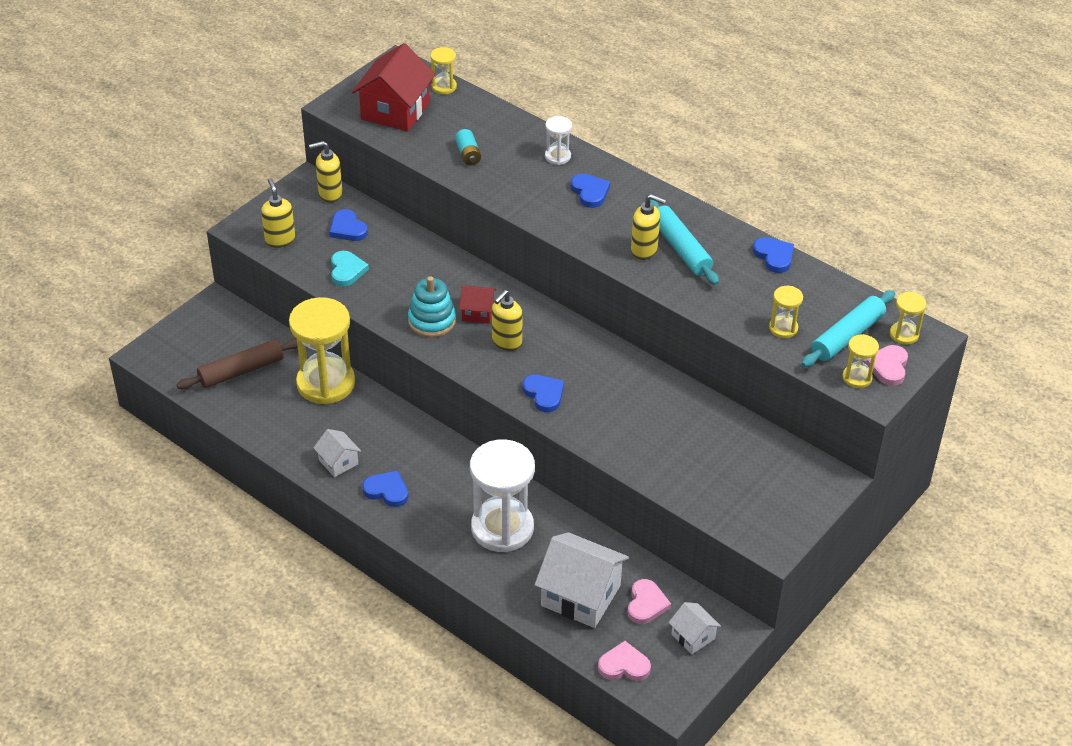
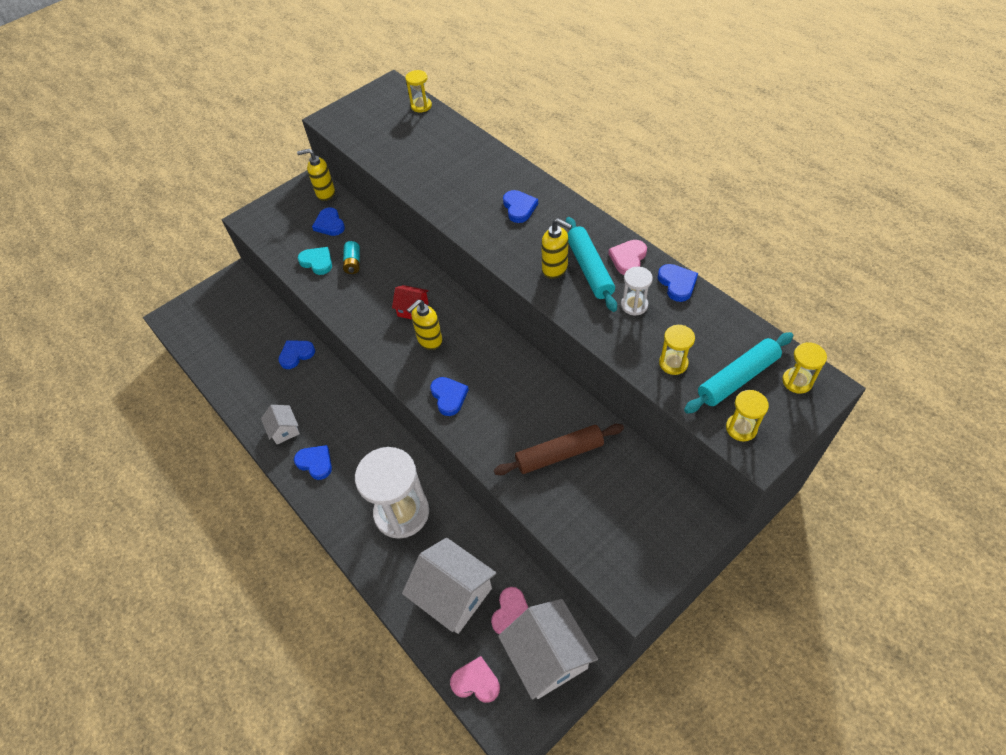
camera: 15 degrees right, 10 degrees up
brown rolling pin [177,338,298,390] -> brown rolling pin moved to [494,424,624,475]
yellow soap dispenser [261,178,295,248] -> none
yellow hourglass [289,297,355,404] -> blue heart [278,340,315,369]
turquoise heart [331,251,369,286] -> turquoise heart turned 60 degrees counterclockwise [298,247,332,275]
red house [352,43,436,132] -> none
turquoise stacking toy [408,276,456,337] -> none
turquoise battery [455,129,481,165] -> turquoise battery moved to [343,241,360,274]
white hourglass [545,116,572,165] -> white hourglass moved to [621,267,653,316]
white house [668,602,721,654] -> white house [498,599,598,699], size x1.95
pink heart [864,345,908,386] -> pink heart moved to [608,240,647,275]

